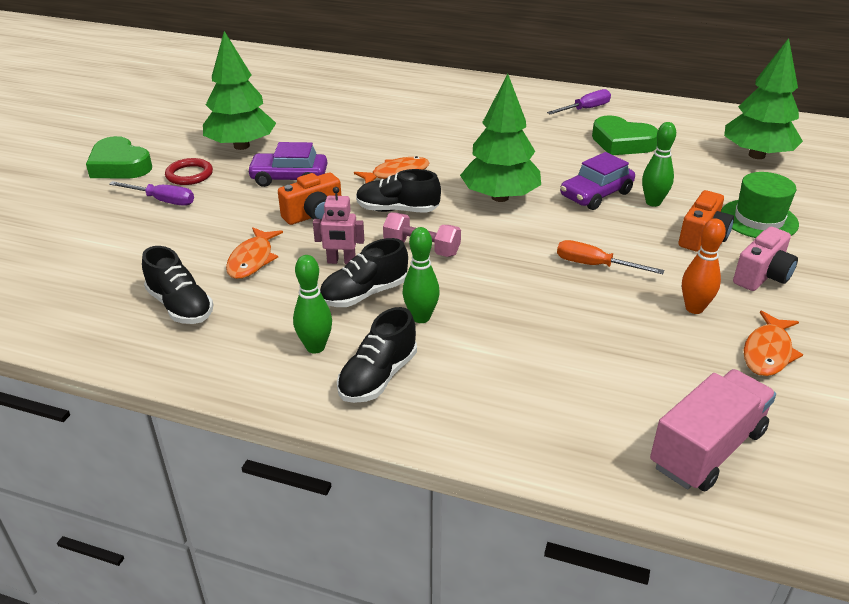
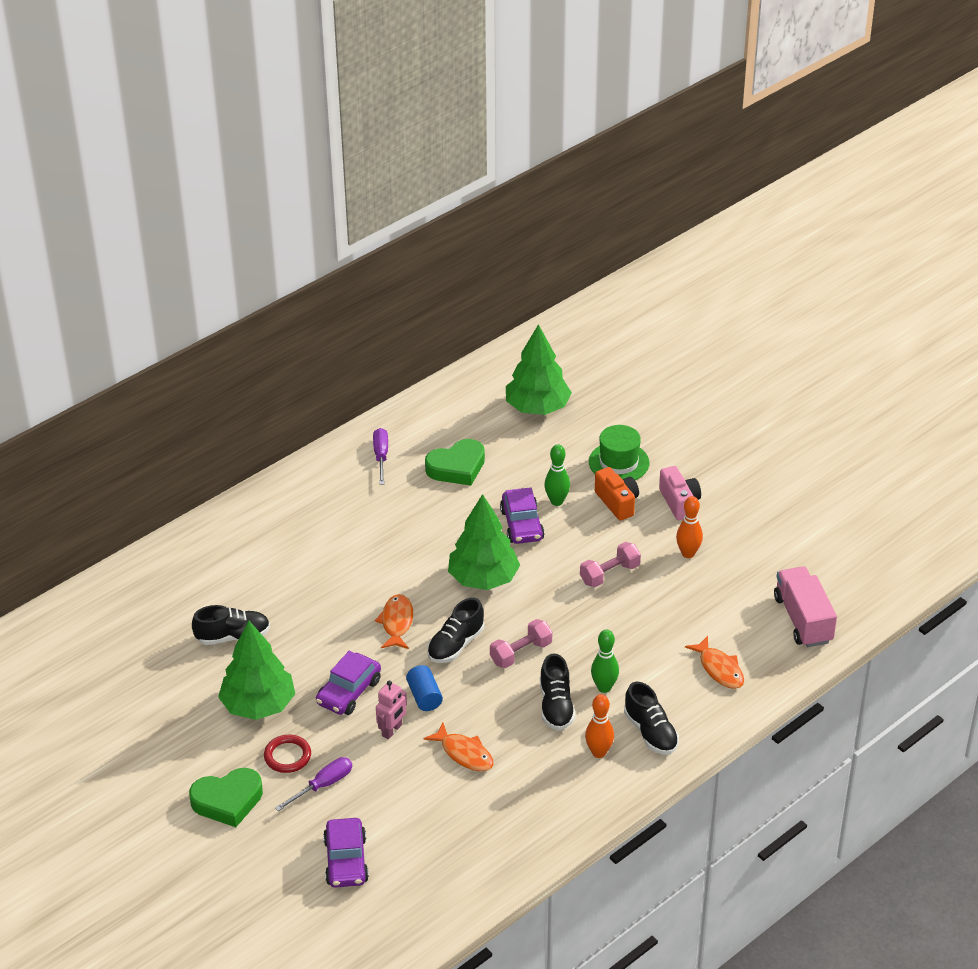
camera: 60 degrees left, 5 degrees up
black shoe [142,246,213,324] -> black shoe moved to [192,605,270,645]
orange camera [278,173,341,225] -> blue cylinder [406,665,443,711]
green bowling pin [293,255,332,354] -> orange bowling pin [585,694,614,758]
pink robot [313,187,364,264] -> pink robot moved to [376,681,407,739]
orange screwdriver [557,240,664,274] -> pink dumbbell [580,542,641,587]
orange fish [744,310,803,376] -> orange fish moved to [685,636,744,689]
none -> purple car [323,818,369,888]

